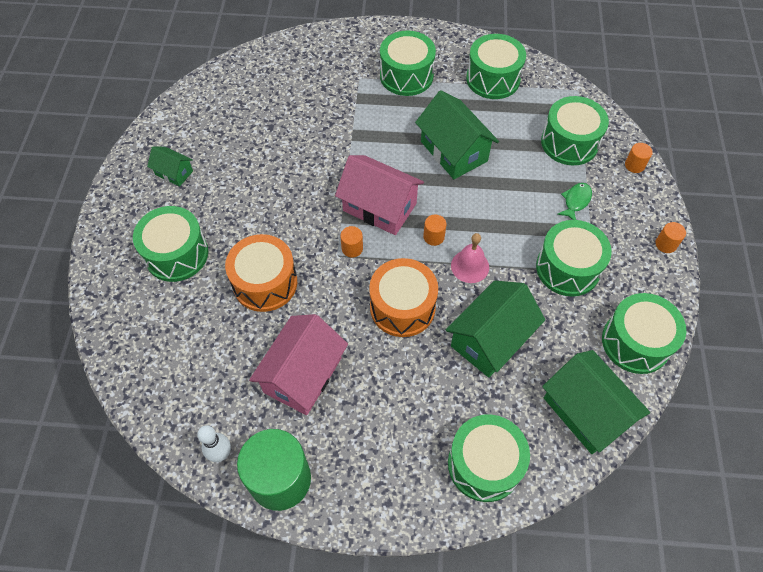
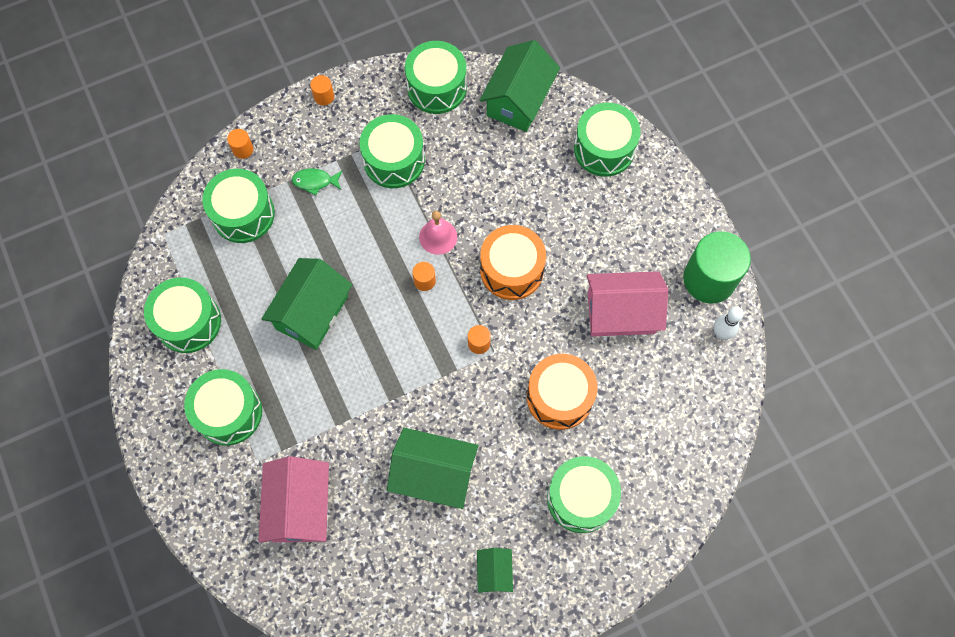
camera: 120 degrees left, 10 degrees up
pink house [335,155,424,235] -> pink house moved to [259,456,329,543]
green house [446,281,545,378] -> green house moved to [387,428,478,509]

